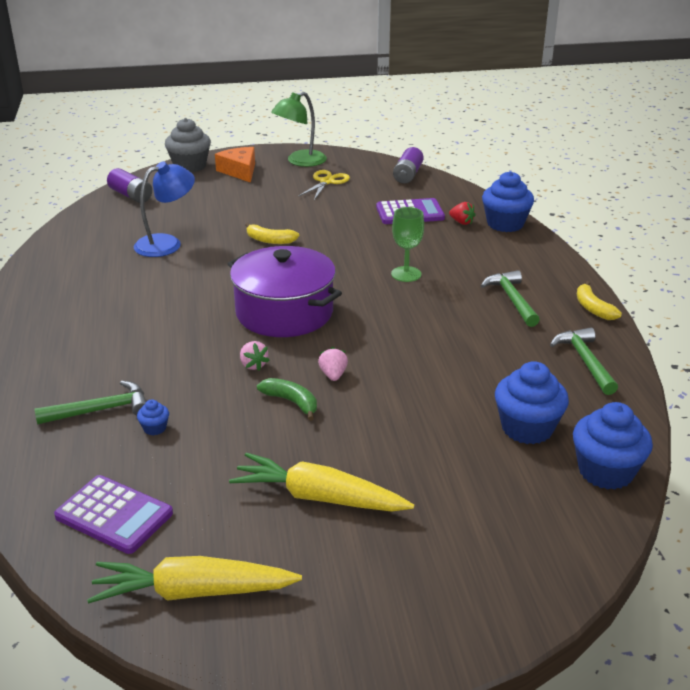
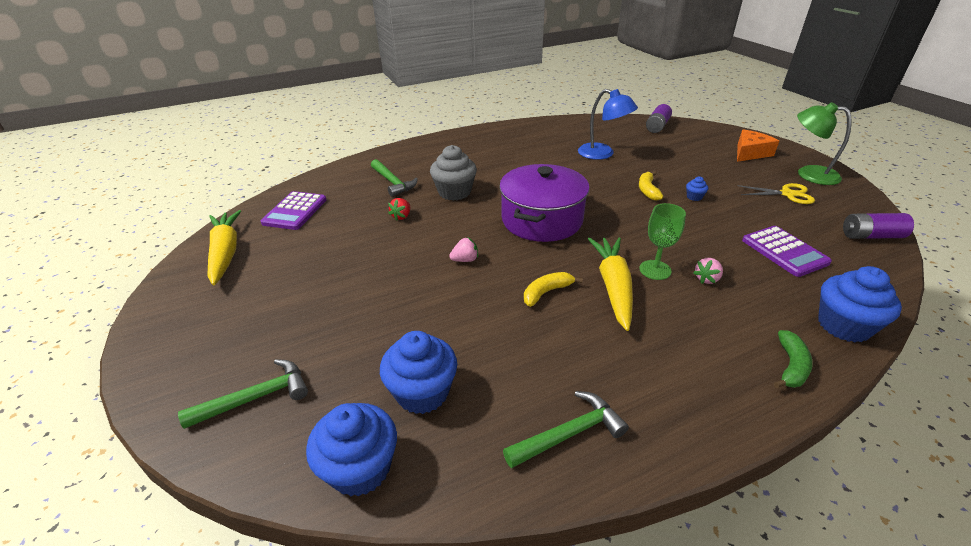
camera: 75 degrees right, 5 degrees up
blue cupcake [137,399,169,435] -> blue cupcake moved to [686,177,708,201]
grey cupcake [165,118,211,172] -> grey cupcake moved to [430,145,477,201]
yellow carrot [229,453,414,512] -> yellow carrot moved to [588,238,633,331]
pink strawberry [240,341,270,371] -> pink strawberry moved to [693,258,723,284]
green banana [257,378,317,421] -> green banana moved to [774,330,813,388]
red strawberry [449,202,475,225] -> red strawberry moved to [388,198,410,221]
green hammer [481,270,540,327] -> green hammer moved to [178,359,308,429]
yellow banana [577,281,622,320] -> yellow banana moved to [524,272,583,307]

